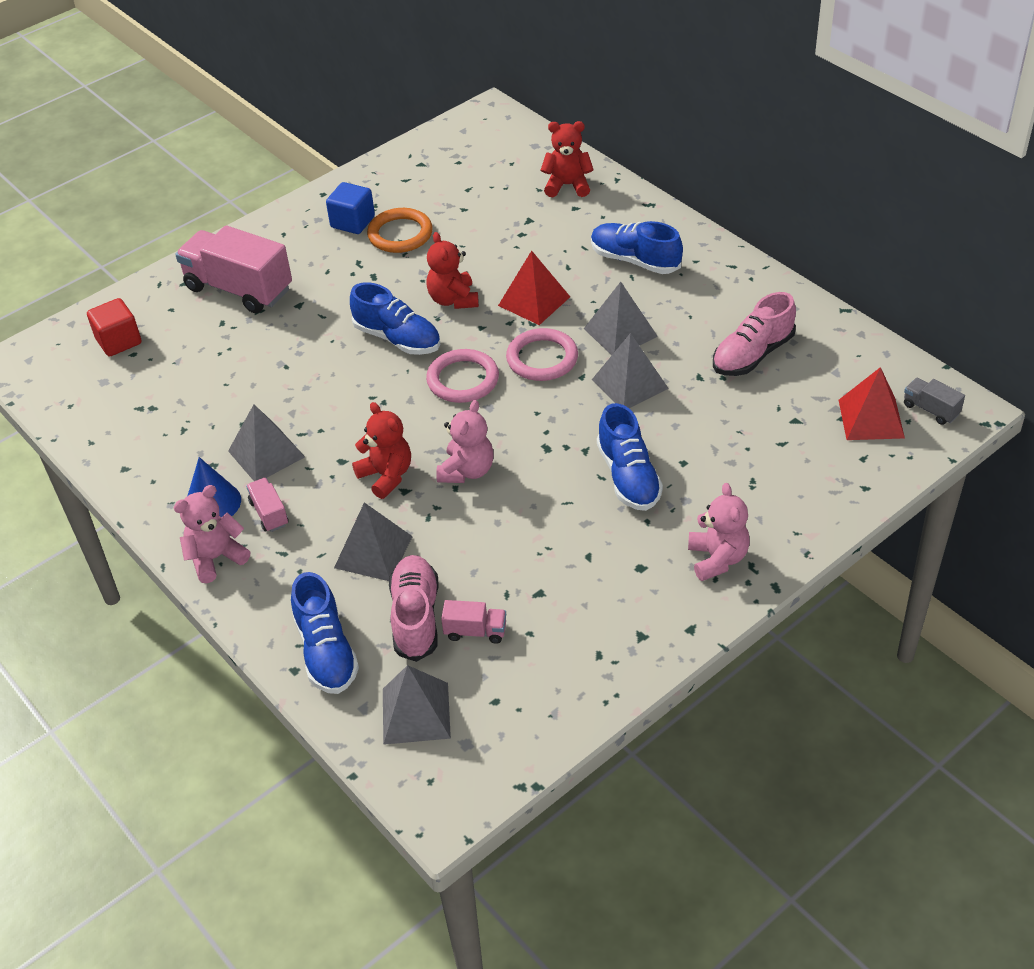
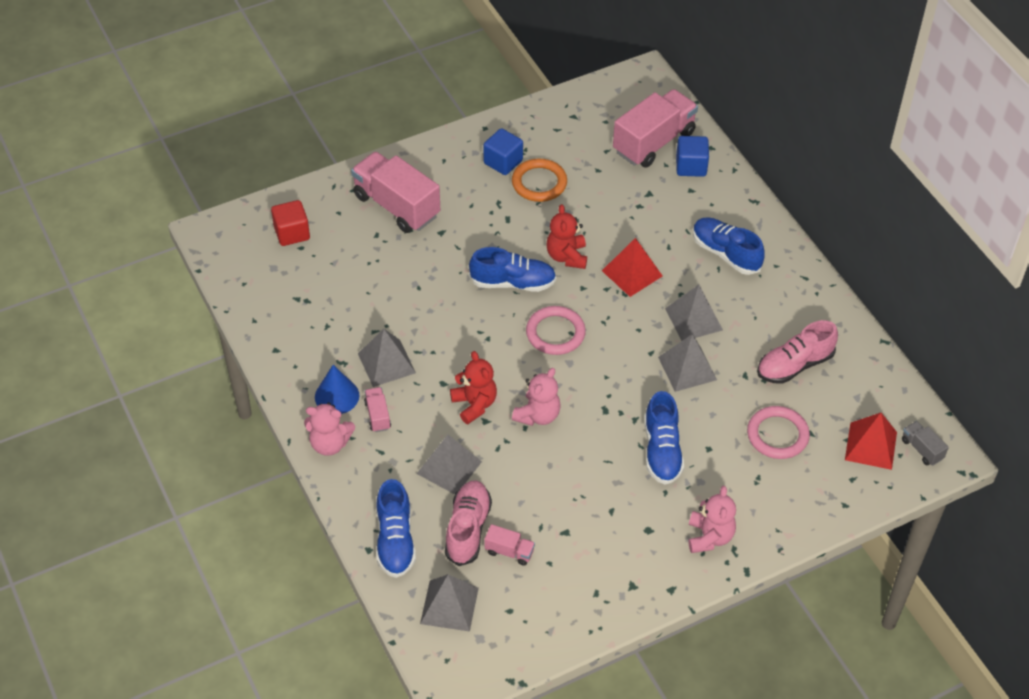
camera: 10 degrees right, 5 degrees up
pink teddy bear [173,485,250,583] -> pink teddy bear turned 150 degrees counterclockwise [304,402,355,456]
blue shoe [350,282,440,355] -> blue shoe turned 45 degrees counterclockwise [469,247,556,292]
pink ring [506,328,578,381] -> pink ring moved to [747,406,810,459]
red teddy bear [541,121,594,197] -> blue cube [676,136,709,177]
none -> pink truck [613,89,698,168]

